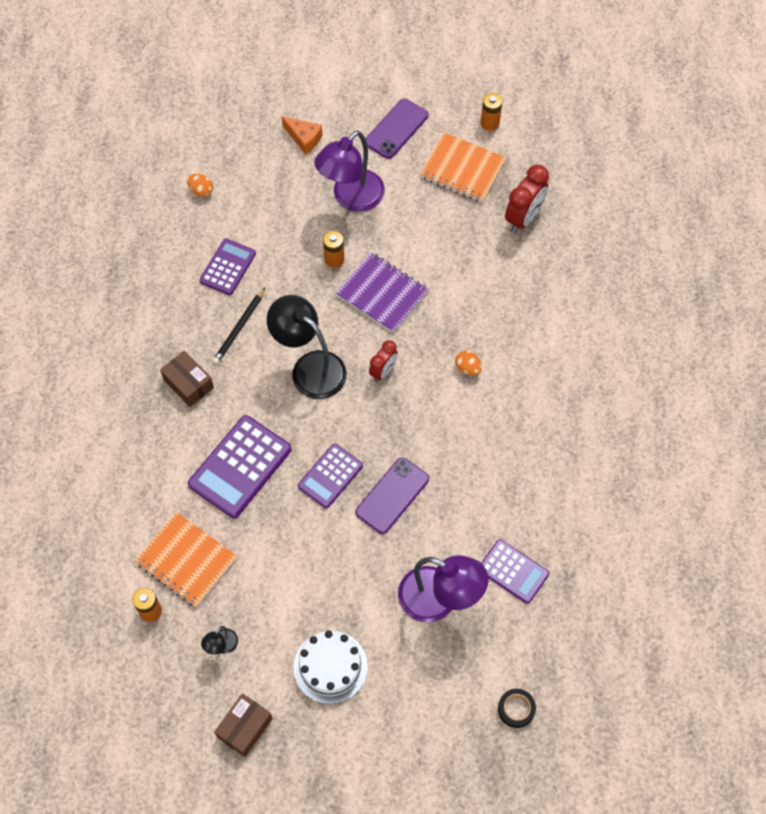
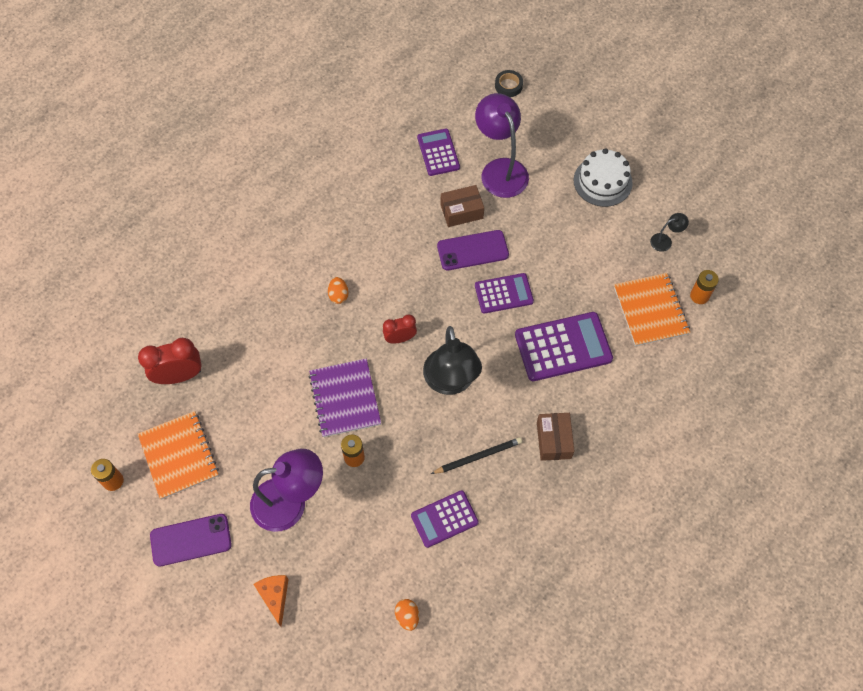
camera: 140 degrees left, 0 degrees up
brown box [214,693,273,757] -> brown box moved to [441,185,484,227]

